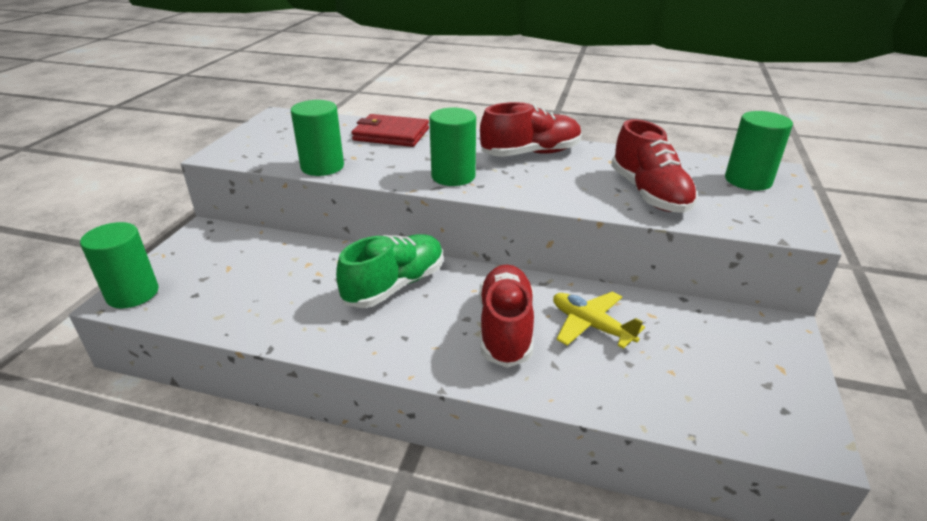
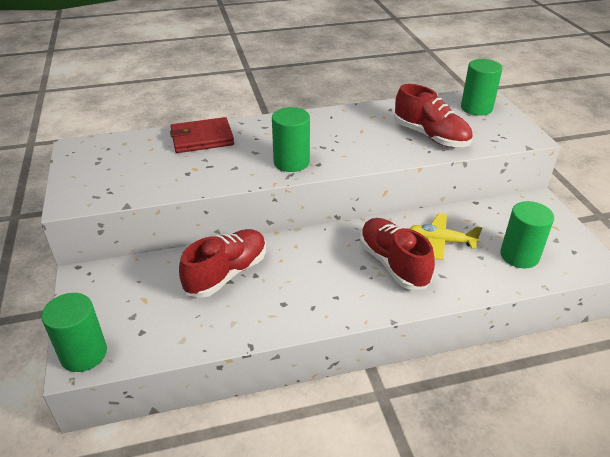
camera: 30 degrees left, 5 degrees up
green cylinder [291,100,344,176] -> green cylinder moved to [500,201,554,268]
green shoe [336,234,443,308] -> none
red shoe [480,102,582,157] -> red shoe moved to [179,229,266,298]

